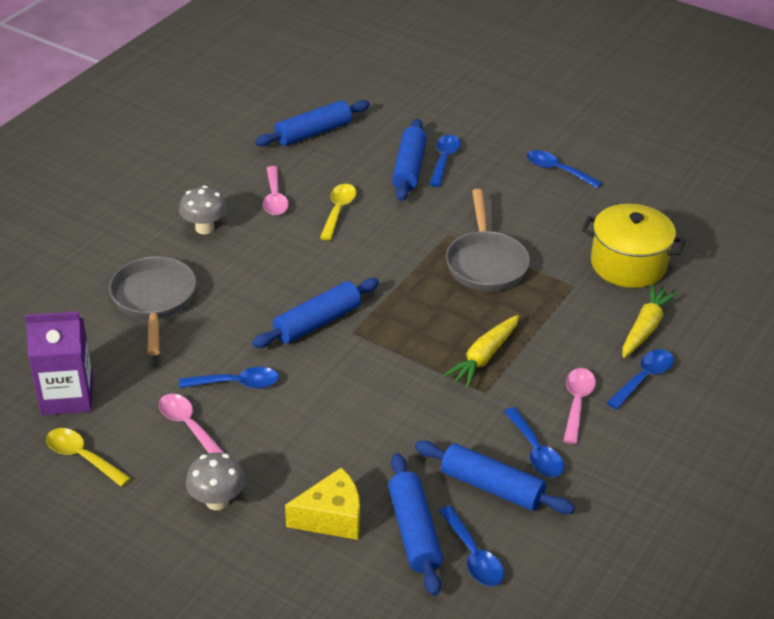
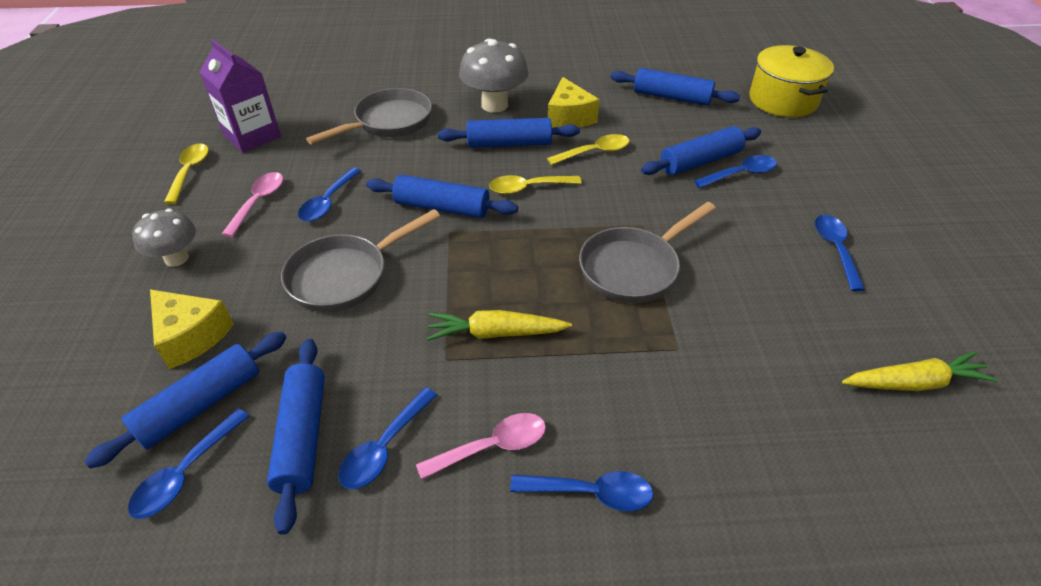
camera: 55 degrees right, 5 degrees up
grey mushroom [179,186,227,234] -> grey mushroom [459,39,529,113], size x1.55
blue spoon [179,367,279,389] -> blue spoon turned 60 degrees clockwise [298,168,361,222]
pink spoon [263,166,289,215] -> yellow cheese [548,77,600,128]
yellow pot [582,204,686,288] -> yellow pot moved to [750,45,834,117]
yellow carrot [623,284,678,358] -> yellow carrot moved to [842,351,998,391]
none -> grey pan [281,209,440,312]
none -> blue rolling pin [438,118,580,148]
none -> yellow spoon [489,175,582,194]

